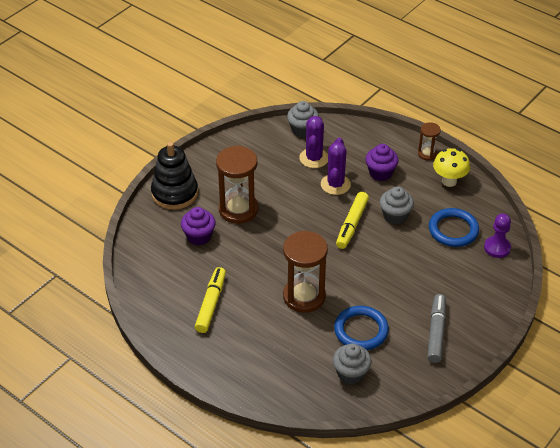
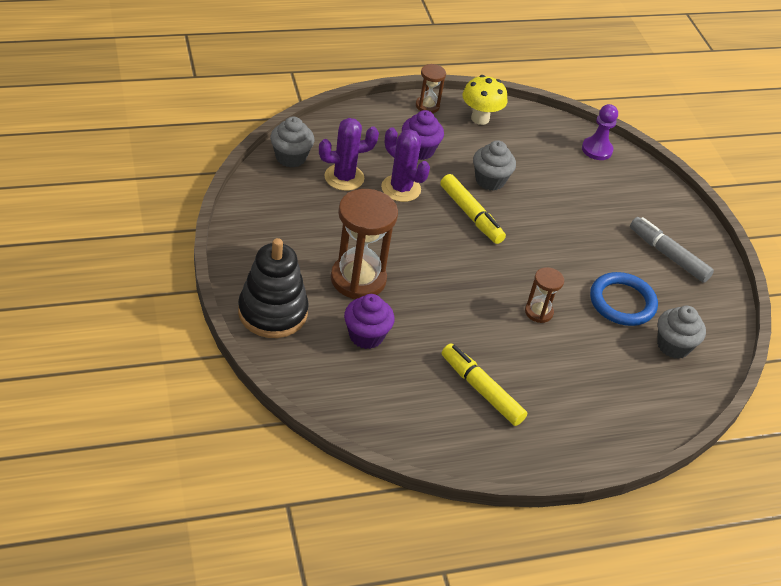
camera: 60 degrees left, 0 degrees up
brown hourglass [283,231,328,313] -> brown hourglass [525,267,564,323], size x0.51
purple cactus [299,116,328,168] -> purple cactus turned 60 degrees counterclockwise [319,118,379,191]
blue ring [429,208,479,247] -> none

